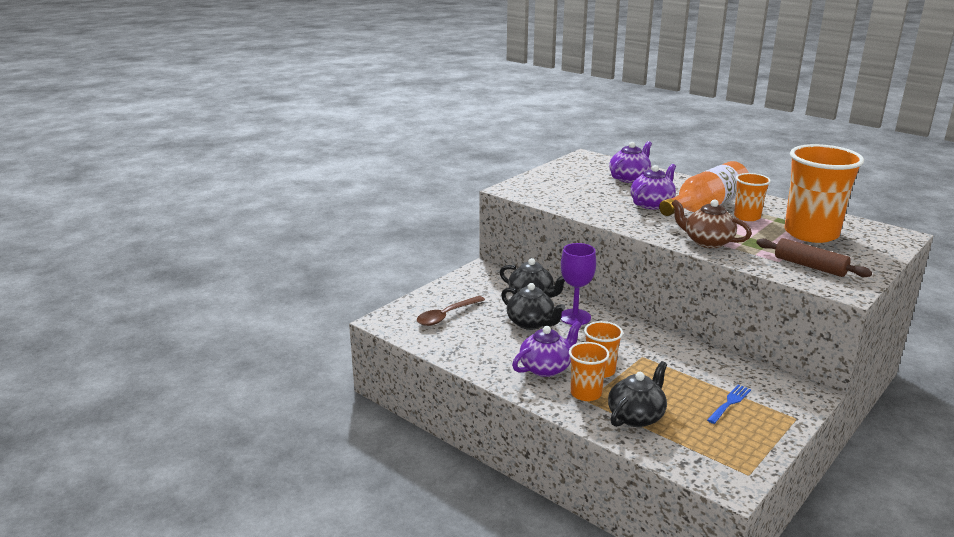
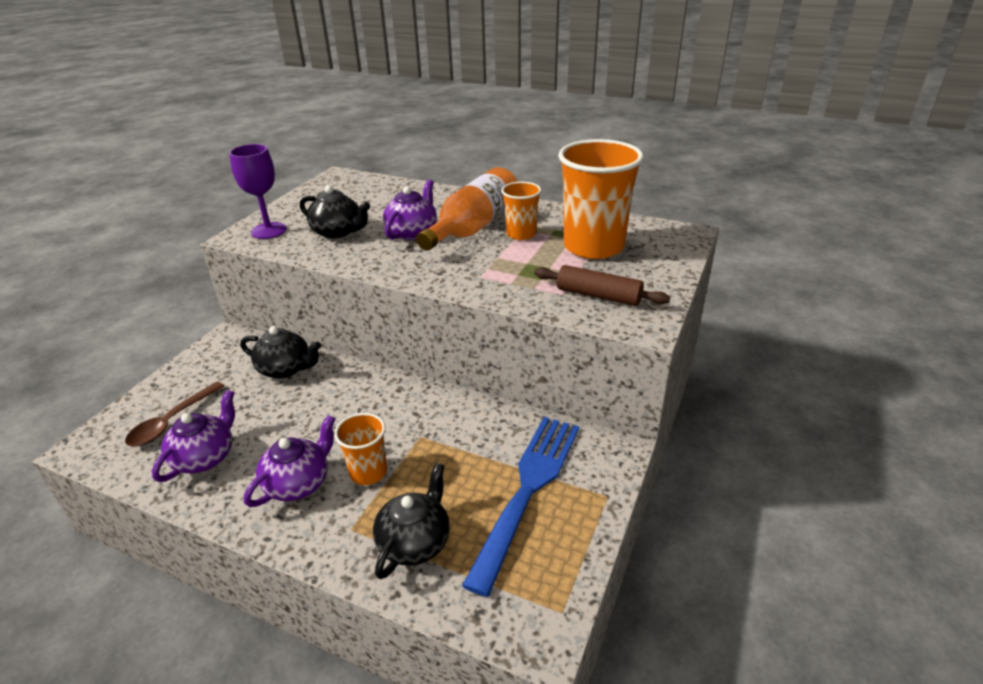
camera: 15 degrees left, 10 degrees up
black teapot [501,283,566,330] -> black teapot moved to [300,185,370,239]
purple goblet [561,243,596,325] -> purple goblet moved to [229,144,287,239]
orange cup [569,342,609,401] -> none
purple teapot [609,141,652,183] -> purple teapot moved to [152,390,235,482]
brown teapot [671,199,752,248] -> none
blue fork [707,385,751,424] -> blue fork [462,417,579,597], size x2.38

